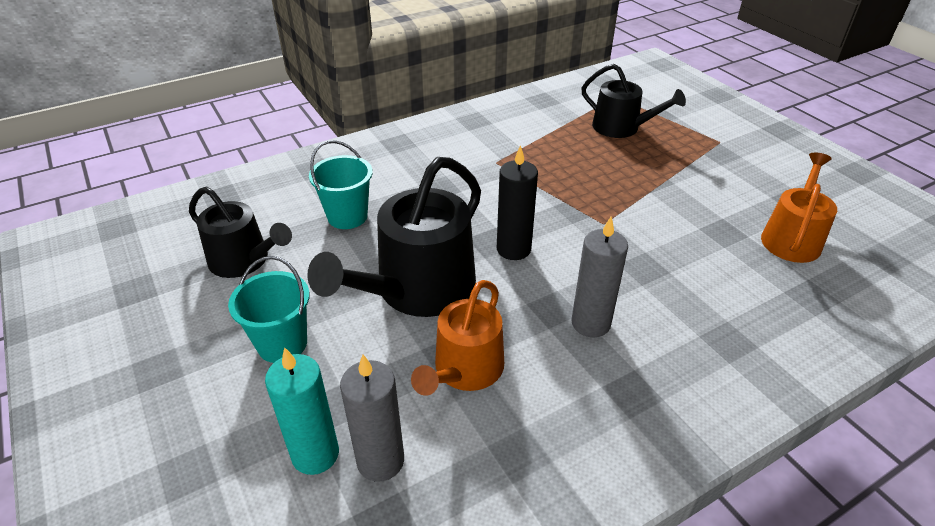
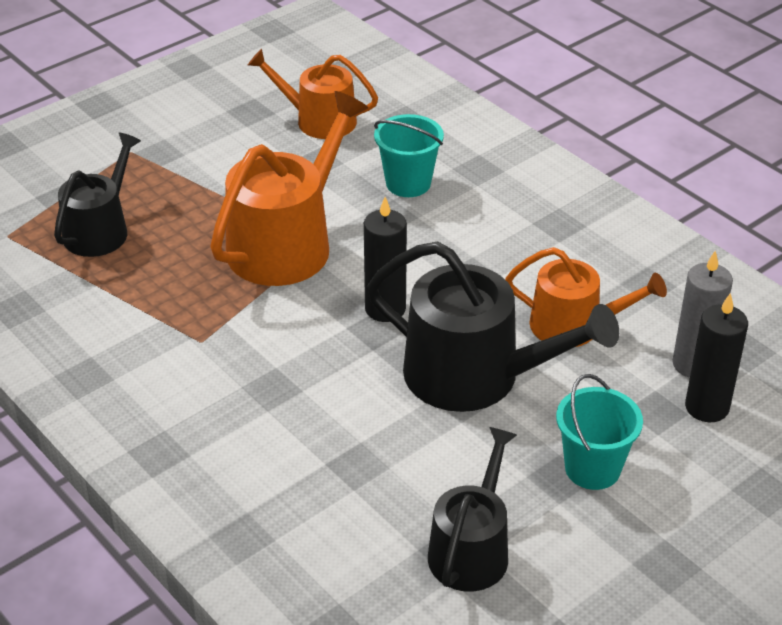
camera: 100 degrees left, 0 degrees up
turquoise candle [265,347,339,475] -> black candle [685,293,748,422]
turquoise bucket [309,140,373,229] -> turquoise bucket moved to [374,114,444,197]
grey candle [571,216,628,337] -> none
none -> orange watering can [210,91,368,286]

